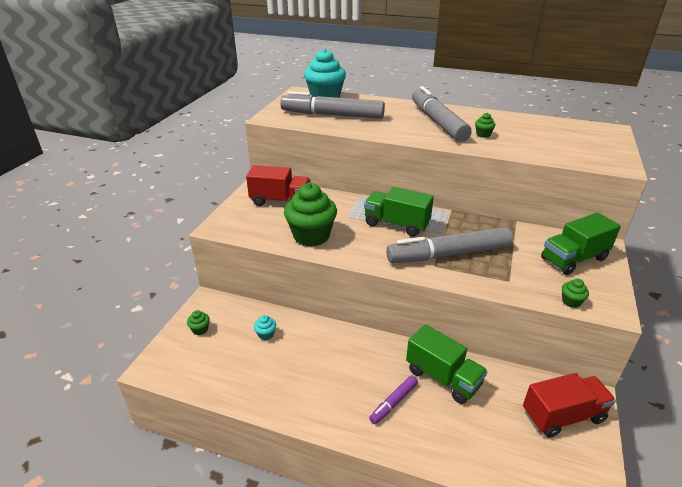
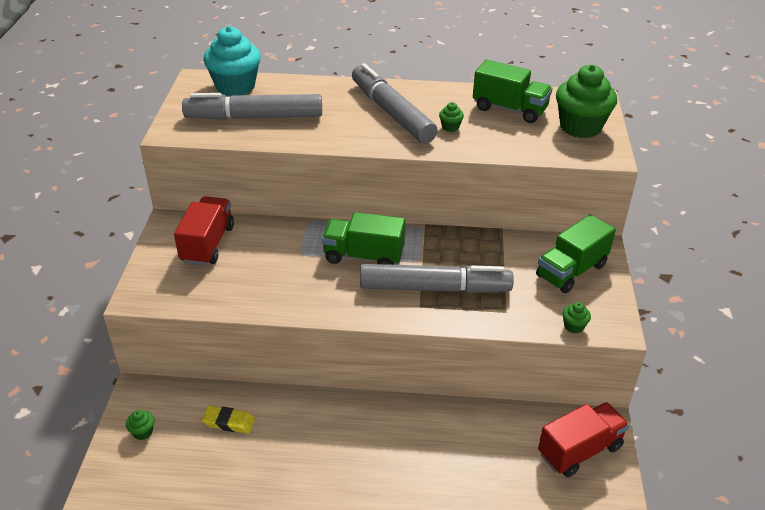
camera: 15 degrees left, 5 degrees up
red truck [246,165,311,206] -> red truck turned 75 degrees counterclockwise [174,196,234,266]
turquoise cupcake [254,315,276,340] -> yellow eraser [202,406,255,434]
green cupcake [284,183,337,247] -> green cupcake moved to [556,64,617,138]
purple marker [369,375,418,424] -> none
grey marker [386,227,512,263] -> grey marker turned 150 degrees counterclockwise [360,264,514,293]
green truck [406,324,488,404] -> green truck moved to [473,60,552,123]

